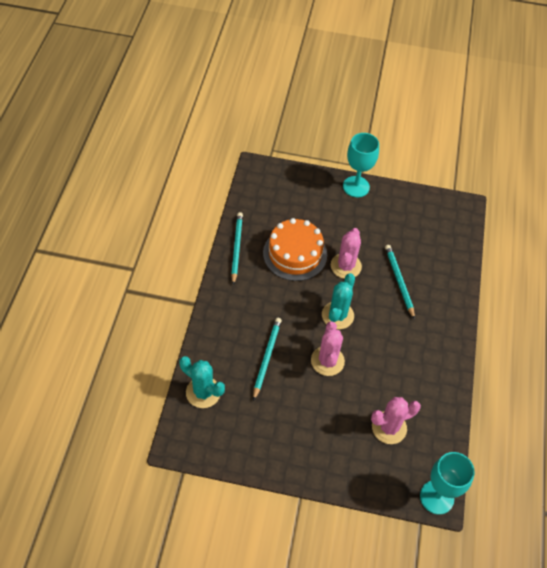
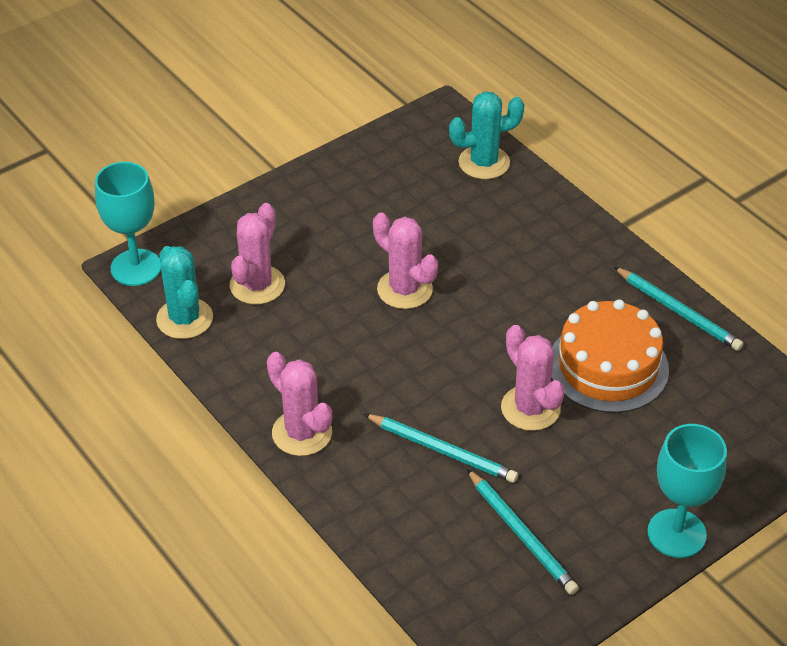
camera: 135 degrees right, 10 degrees down
turquoise pencil [253,318,282,401] -> turquoise pencil moved to [467,469,579,595]
turquoise cactus [322,273,355,329] -> turquoise cactus moved to [156,246,213,339]
none -> pink cactus [267,352,332,456]

